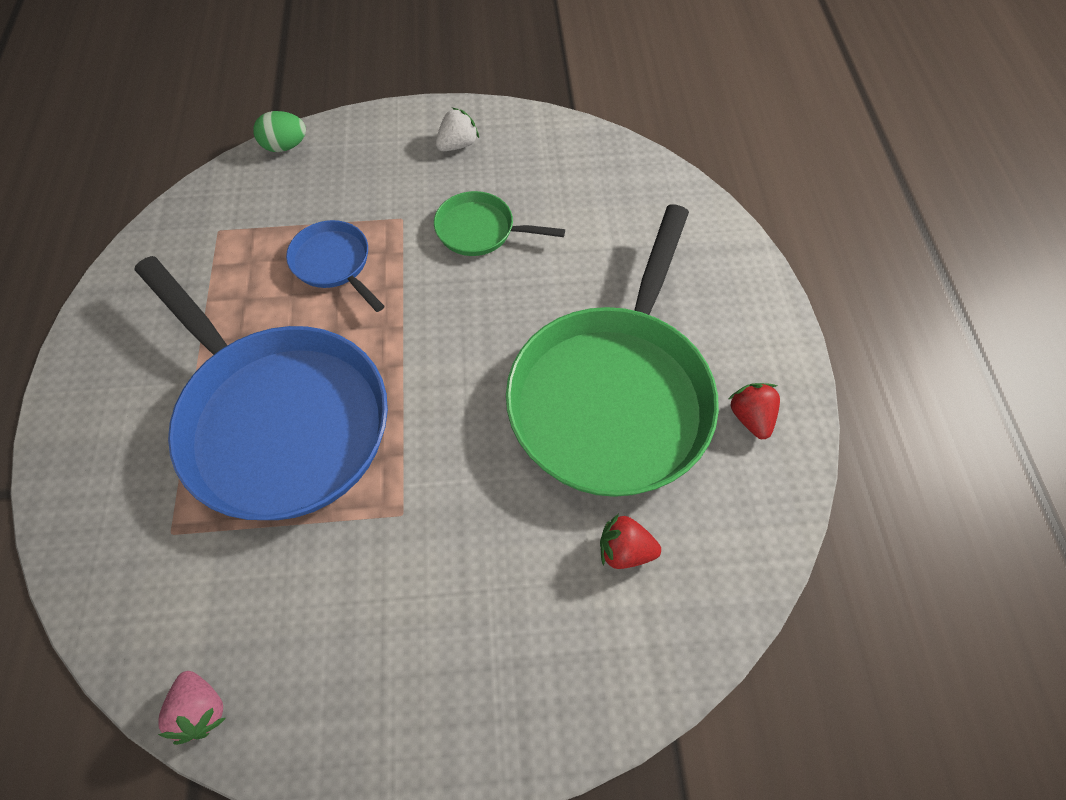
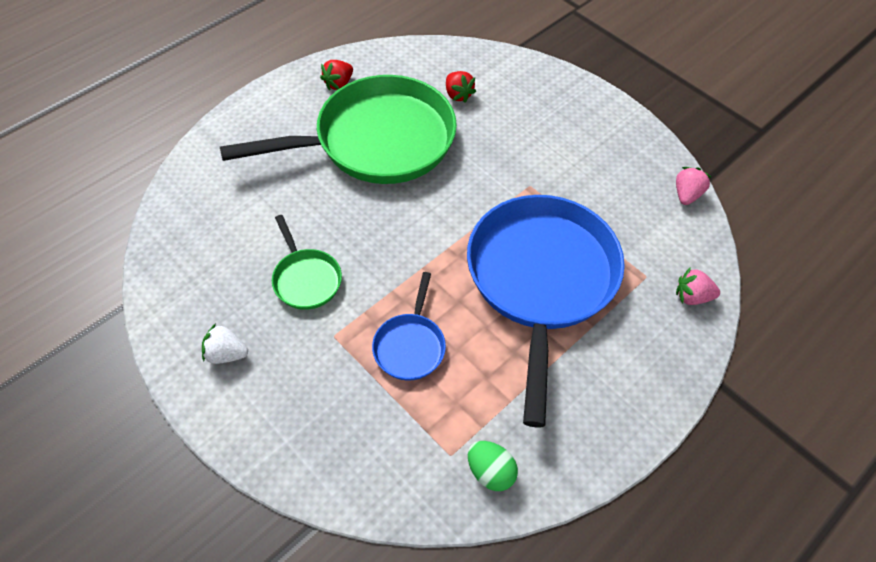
camera: 130 degrees left, 5 degrees down
green egg [253,111,306,152] -> green egg moved to [468,441,518,491]
none -> pink strawberry [676,267,720,305]

